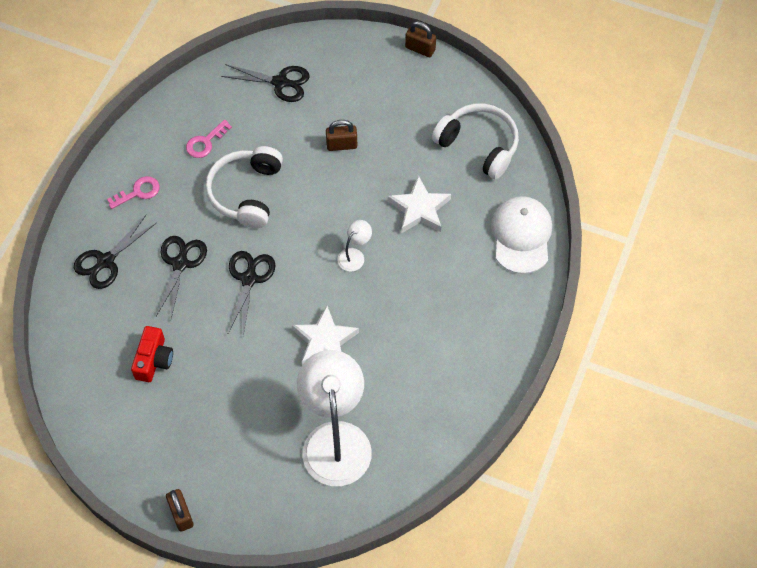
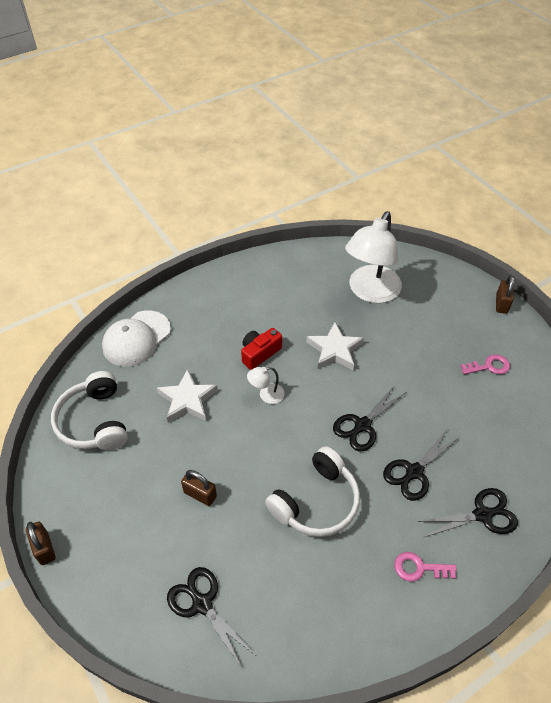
camera: 145 degrees left, 10 degrees down
red camera [131,326,173,382] -> red camera moved to [241,328,282,370]
pink key [186,120,232,158] -> pink key moved to [461,354,510,374]

